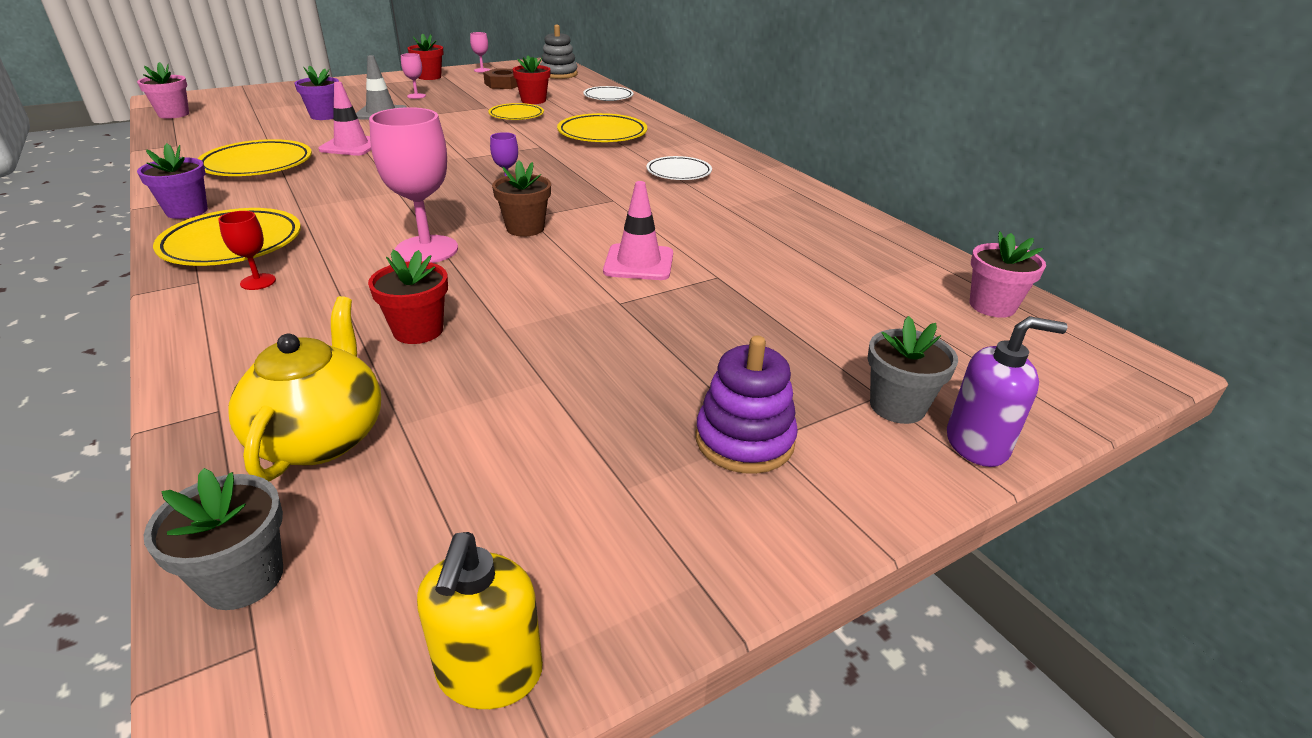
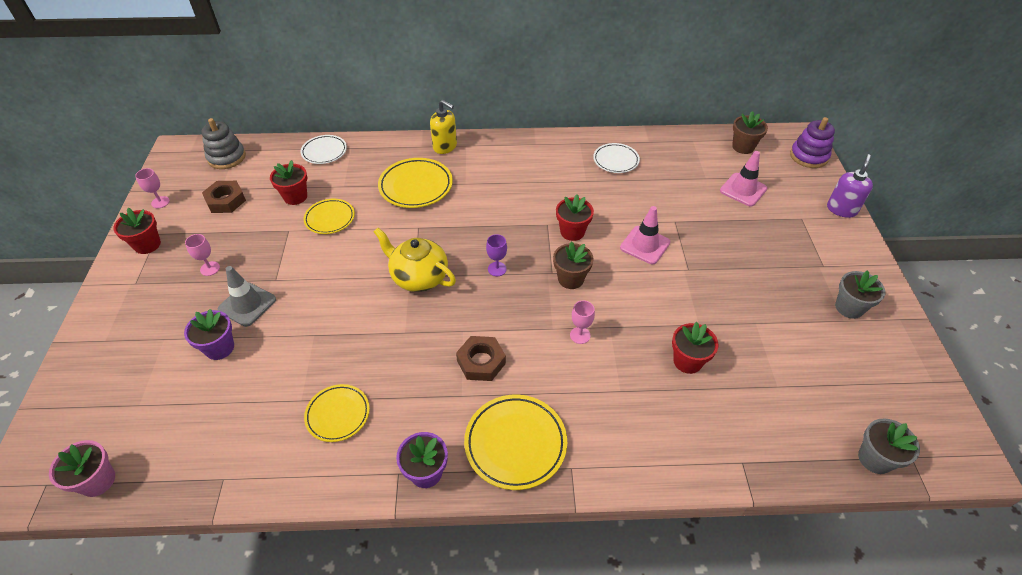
camera: 60 degrees left, 15 degrees up
yellow plate [198,139,312,176] -> yellow plate [304,384,370,442], size x0.65
red goblet [218,211,276,290] -> none
yellow teapot [228,296,381,482] -> yellow teapot moved to [374,228,456,292]
pink traffic cone [318,82,371,156] -> pink traffic cone moved to [720,151,767,206]
pink goblet [369,107,458,263] -> pink goblet [570,300,595,344], size x0.48
yellow soap dispenser [417,532,543,709] -> yellow soap dispenser moved to [430,100,457,154]
white plate [646,156,712,180] -> white plate moved to [593,143,640,173]
purple stacking toy [696,336,798,474] -> purple stacking toy moved to [790,117,835,168]
grey flower pot [868,316,958,424] -> grey flower pot moved to [835,270,886,319]
pink flower pot [970,231,1046,318] -> brown flower pot [732,111,768,154]
none -> brown nut [456,336,506,381]
none -> red flower pot [556,195,594,241]

